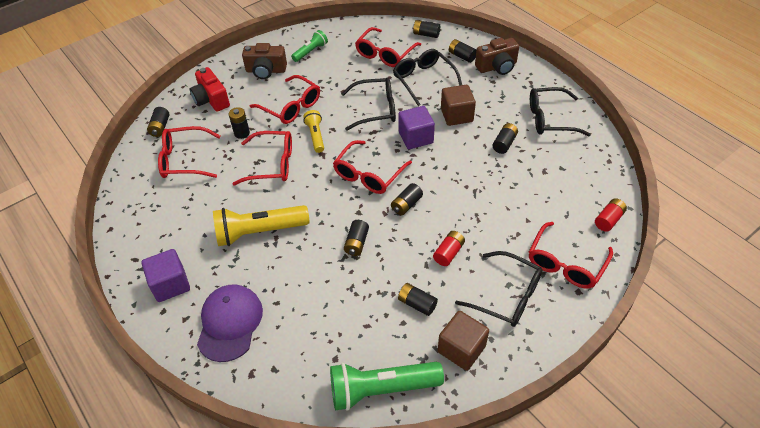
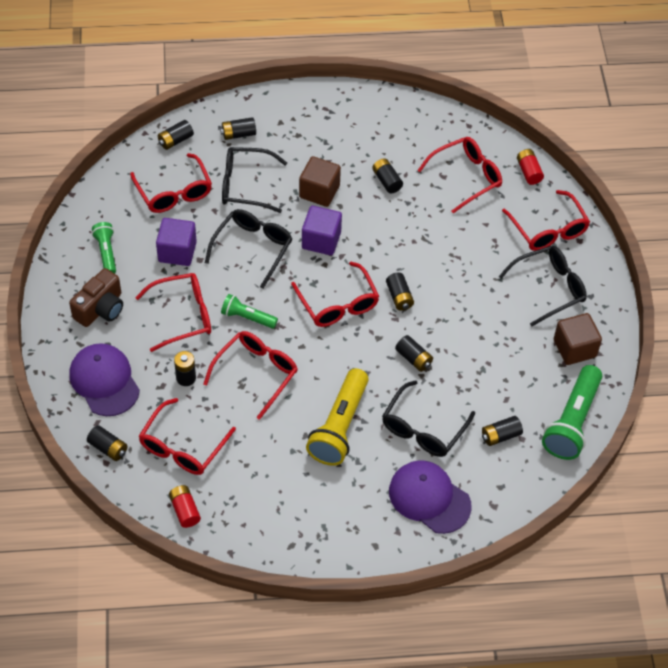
camera: 60 degrees left, 5 degrees up
purple cube [141,249,190,302] -> purple cube moved to [156,218,197,266]
red camera [190,67,230,112] -> purple cap [69,343,140,416]
yellow flashlight [303,110,324,153] -> green flashlight [221,294,278,329]
black battery [398,283,438,316] -> black battery moved to [482,416,523,446]
red battery [433,231,465,266] -> red battery moved to [169,485,201,528]
brown camera [475,38,519,75] -> none
black glasses [530,87,591,137] -> black glasses moved to [382,380,475,457]
none -> red glasses [417,137,502,214]

